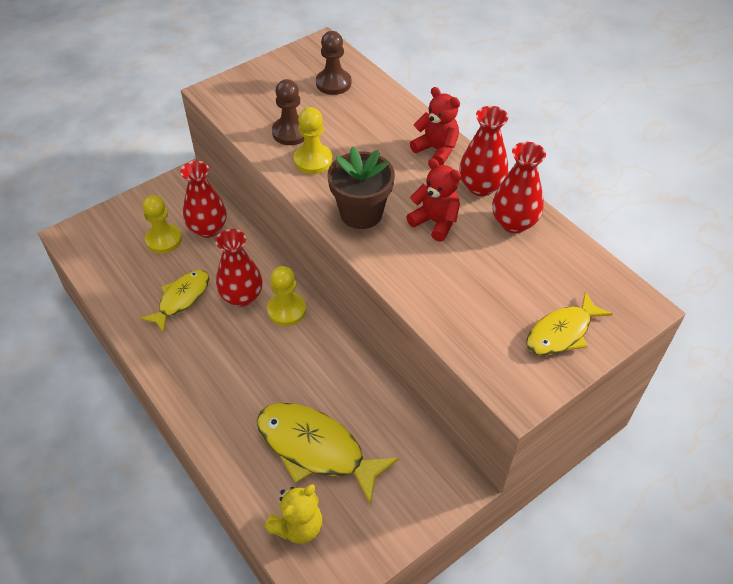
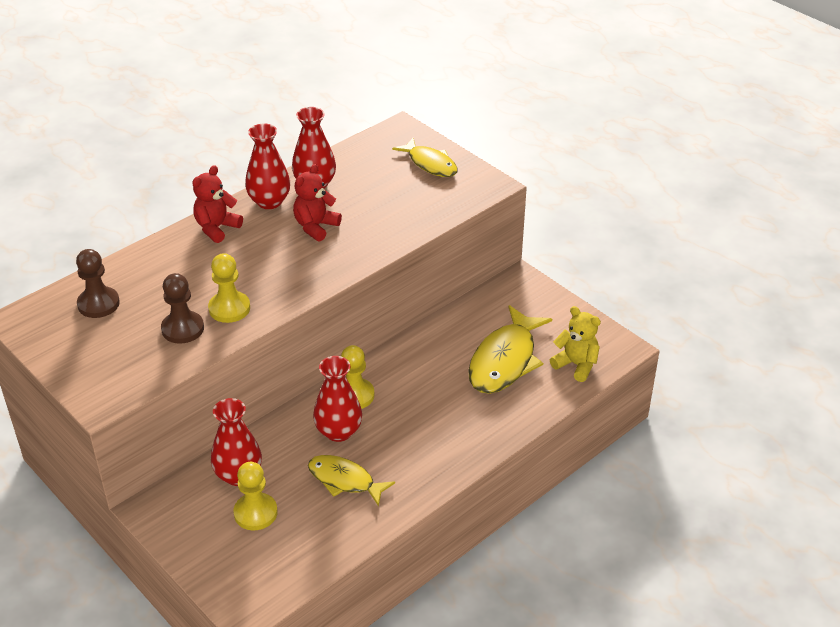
camera: 95 degrees left, 10 degrees down
brown flower pot [328,146,395,229] -> none

